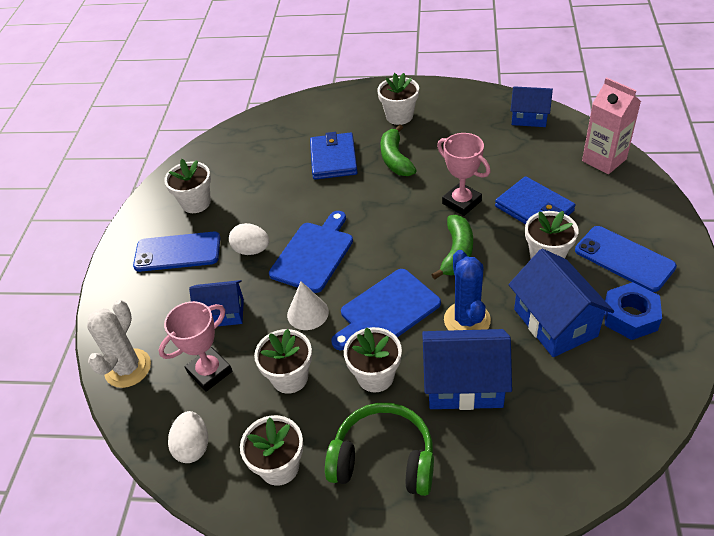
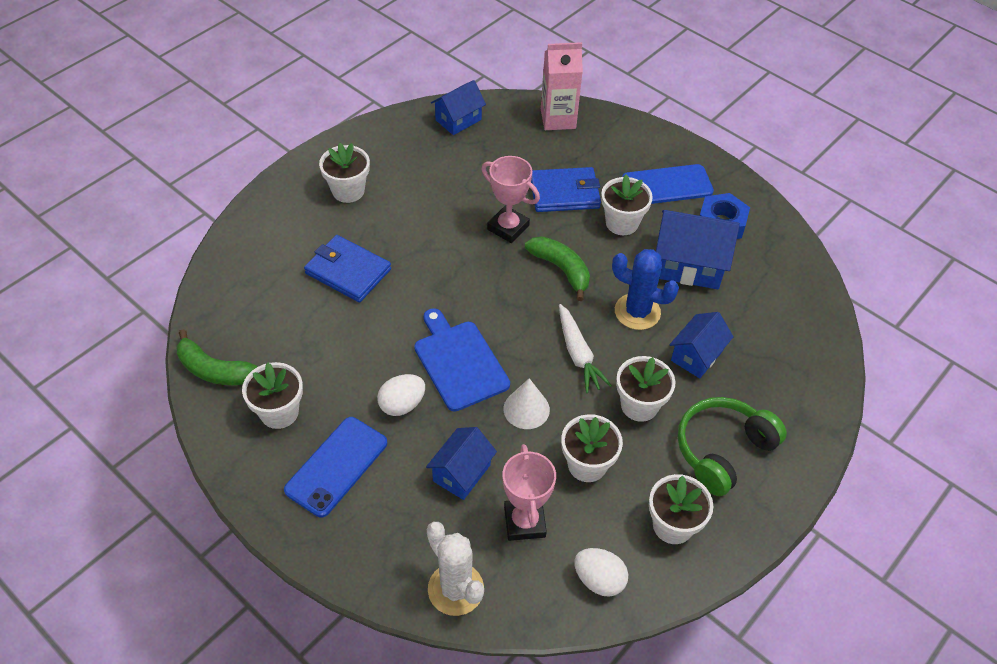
camera: 60 degrees left, 5 degrees up
blue cutting board [331,269,441,350] -> white carrot [559,304,612,393]
green banana [380,124,417,176] -> green banana moved to [176,329,257,385]
blue house [422,329,512,410] -> blue house [669,312,734,378], size x0.64
pink trophy [437,133,490,216] -> pink trophy turned 45 degrees clockwise [481,156,540,243]

